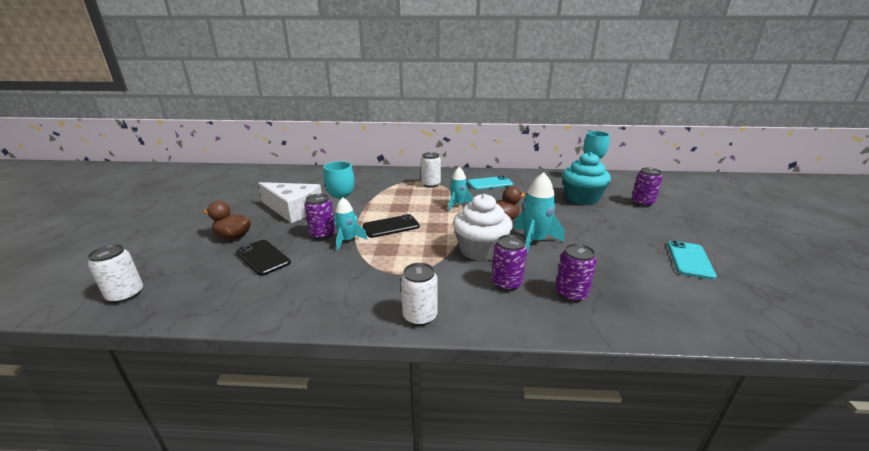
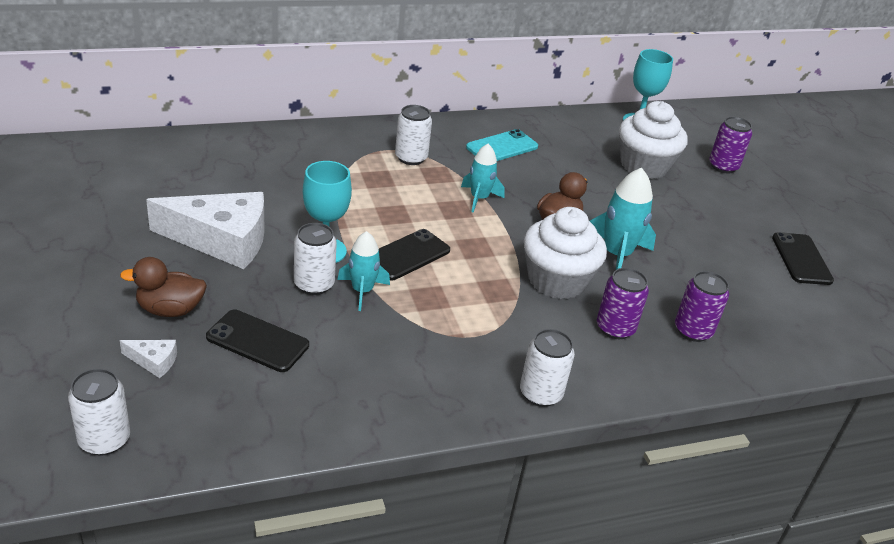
camera: 25 degrees left, 10 degrees up
purple can [304,194,335,239] -> white can [294,223,337,295]
turquoise cupcake [562,152,611,205] -> white cupcake [619,101,688,179]
turquoise phone [668,240,717,279] -> black phone [772,232,834,285]
none -> white cheese [120,340,177,378]

